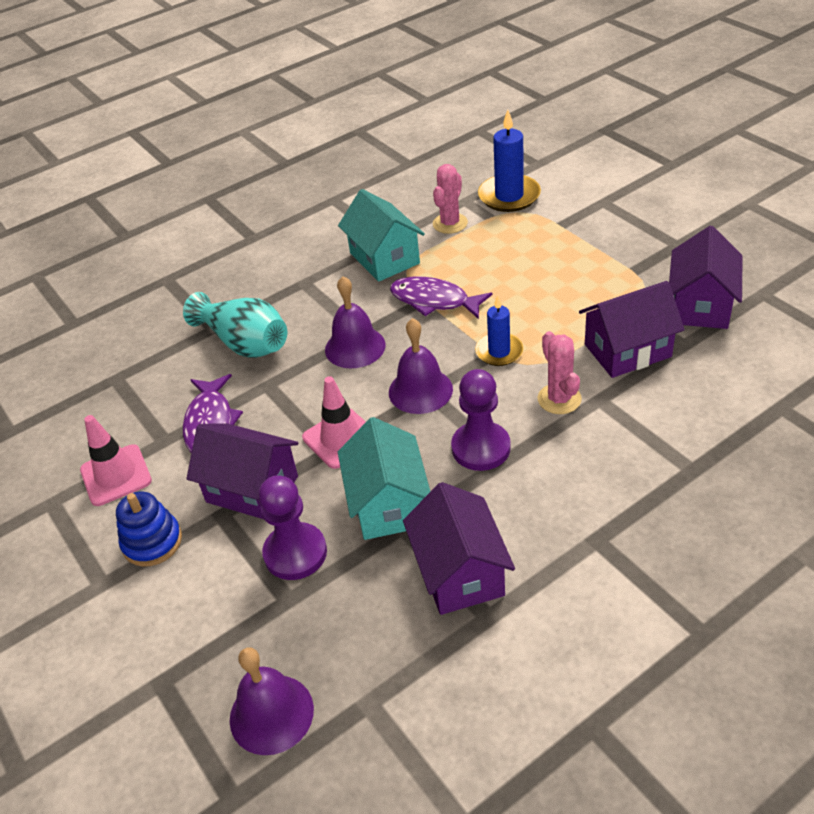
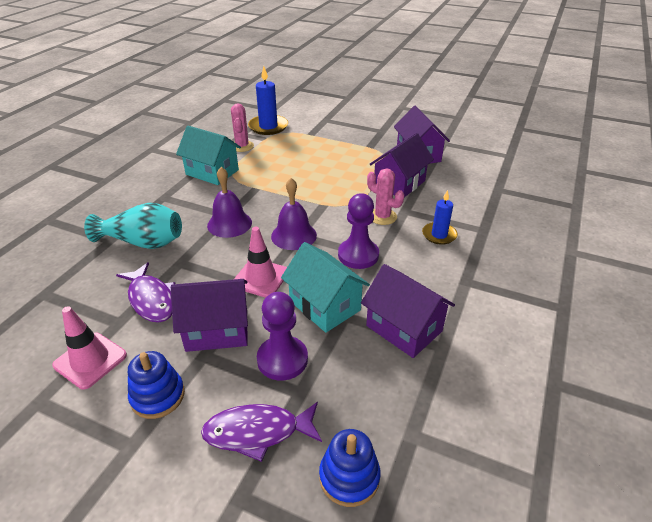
camera: 35 degrees left, 5 degrees down
purple bell [230,647,314,755] -> blue stacking toy [319,429,381,507]
purple fish [390,276,492,319] -> purple fish moved to [201,402,322,462]
blue candle [475,295,524,366] -> blue candle moved to [422,190,458,245]

